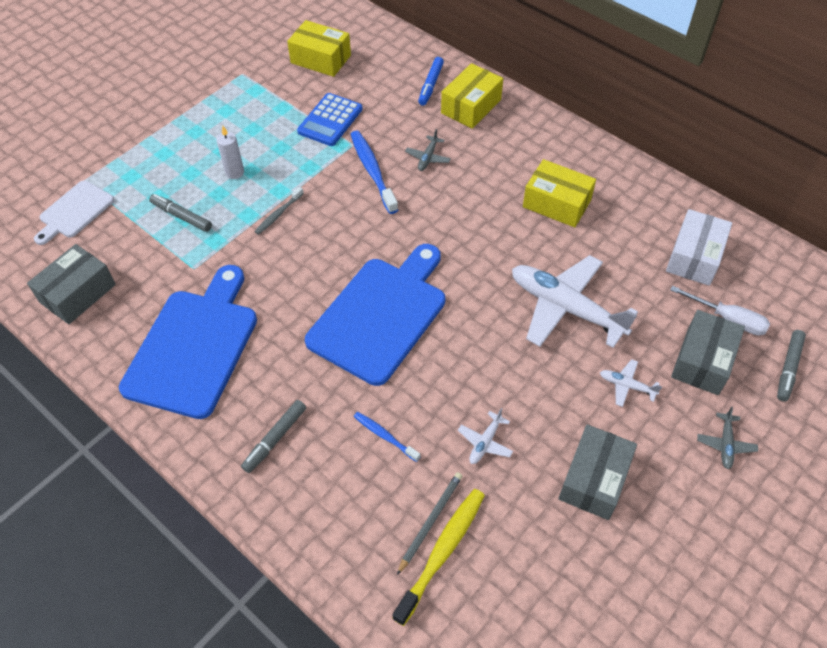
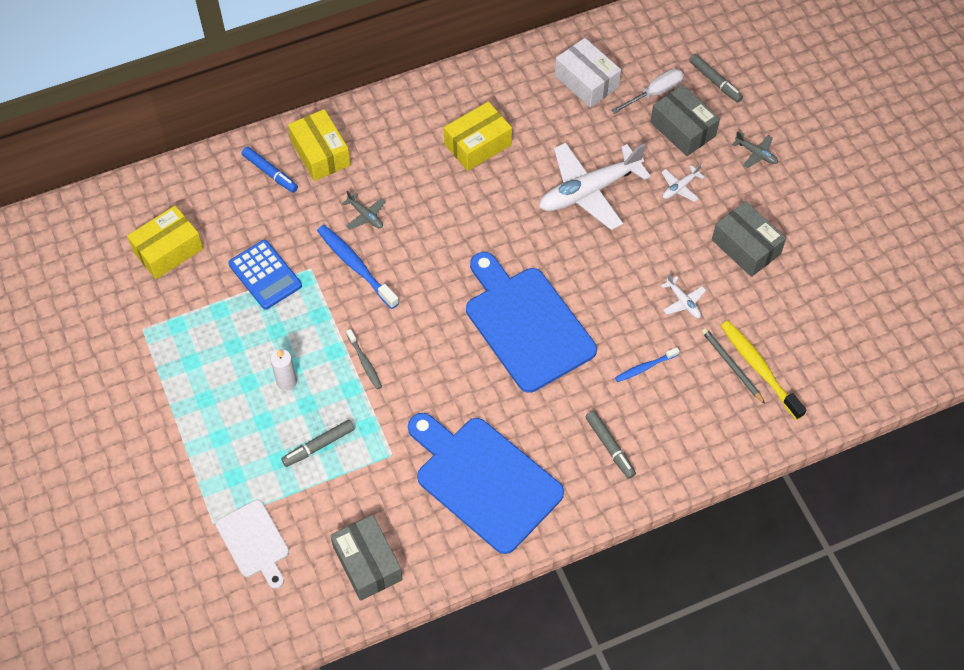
camera: 65 degrees left, 5 degrees up
blue toothbrush [351,131,398,214] -> blue toothbrush turned 45 degrees clockwise [317,225,399,309]

